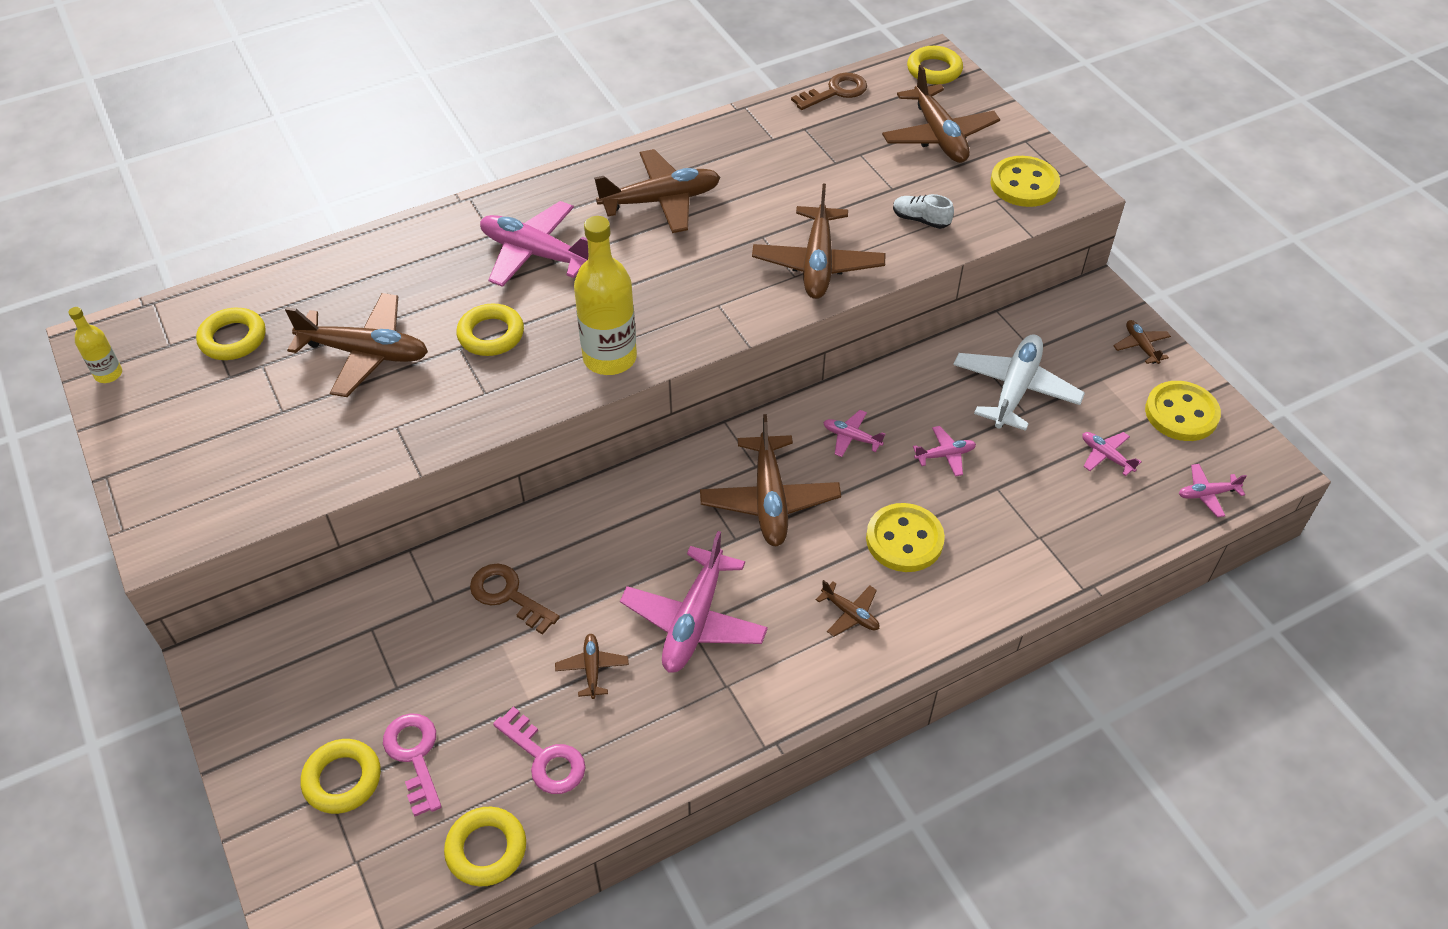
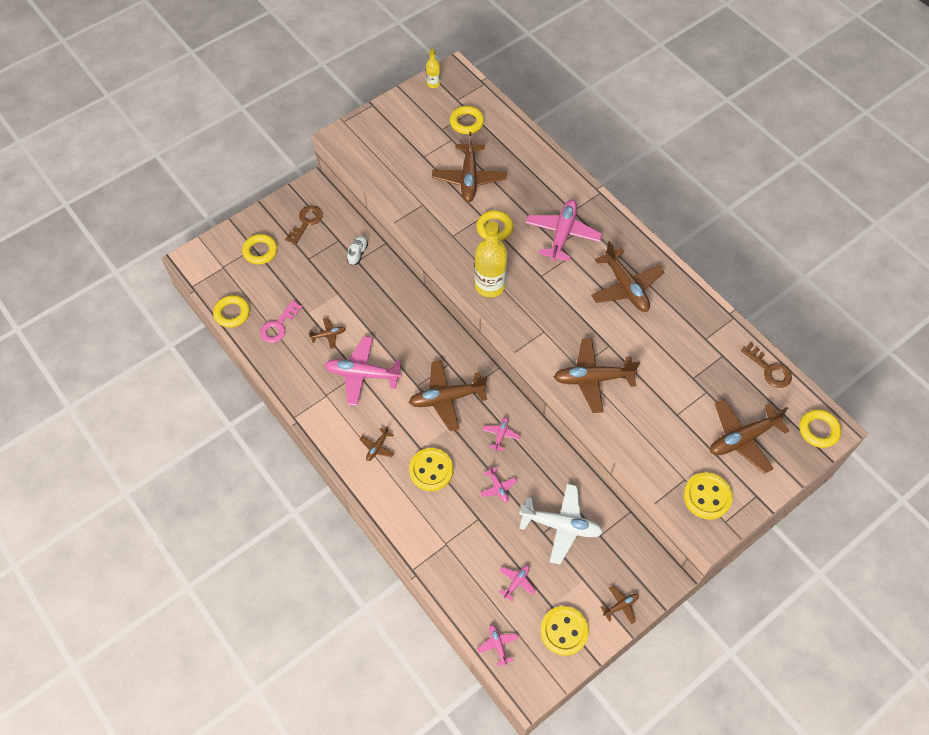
camera: 80 degrees right, 10 degrees up
pink key [383,713,442,817] -> none
brown key [470,564,560,635] -> brown key moved to [285,206,323,245]
white shoe [893,194,954,229] -> white shoe moved to [347,236,368,265]

